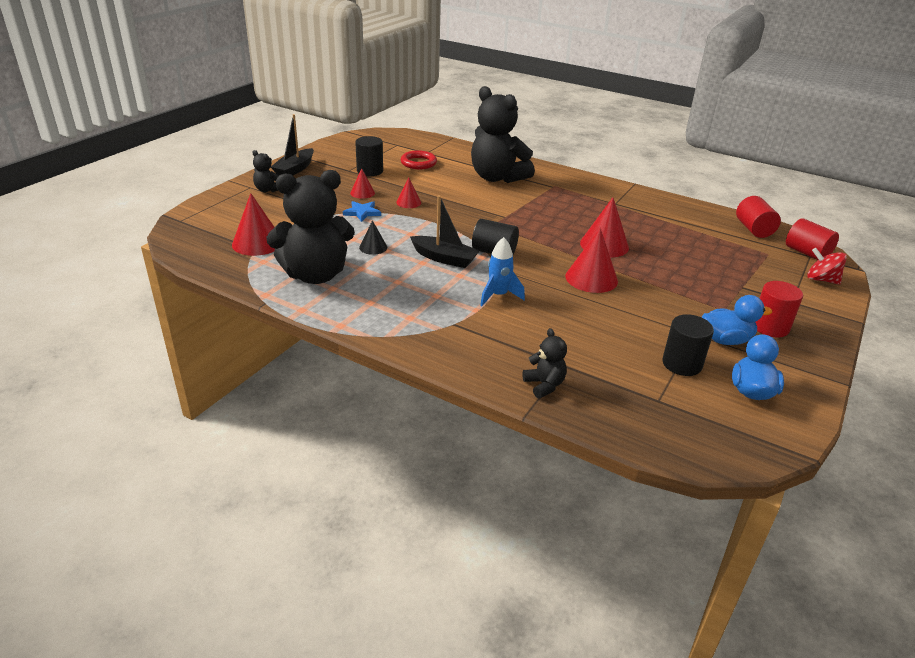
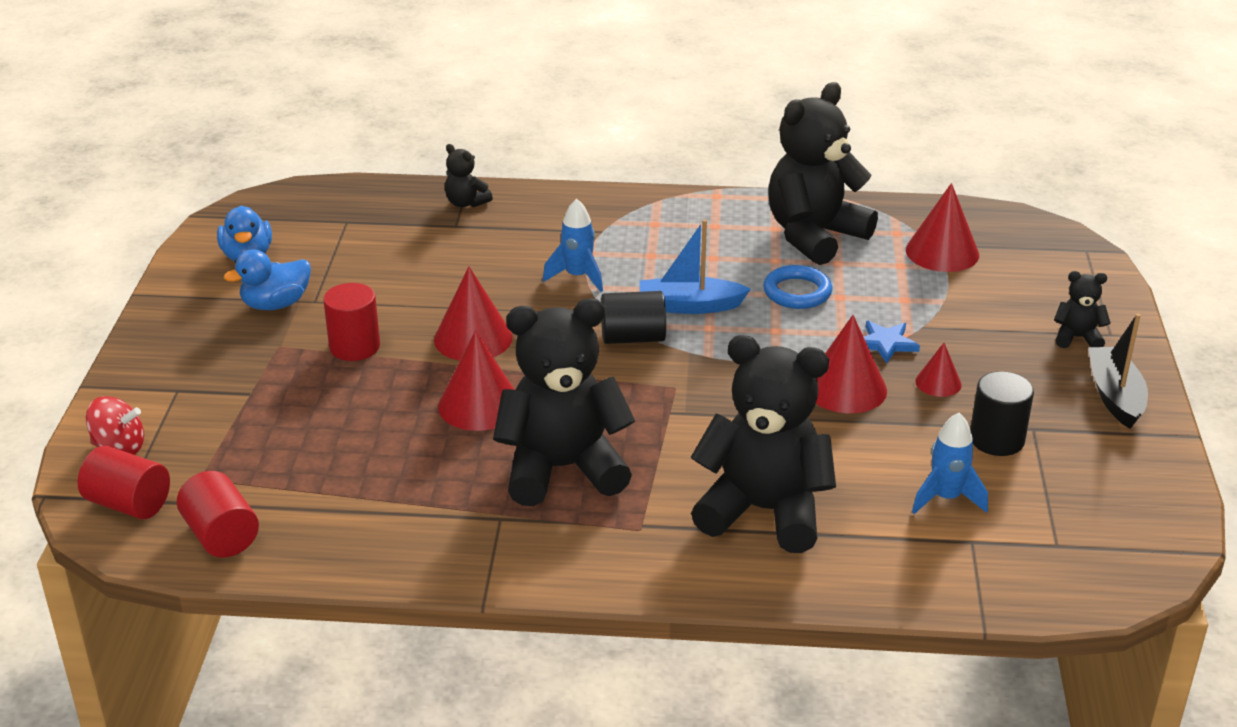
camera: 155 degrees right, 0 degrees up
black cone [359,220,387,255] -> blue ring [763,265,832,309]
red cone [396,178,421,208] -> red cone [816,315,887,413], size x1.79
red ring [401,151,437,169] -> blue rocket [912,413,988,514]
black boat [410,195,480,268] -> blue boat [640,219,751,314]
black cylinder [662,314,714,376] -> none
red cylinder [755,281,803,338] -> red cylinder moved to [323,283,380,361]
none -> black teddy bear [493,298,635,506]

